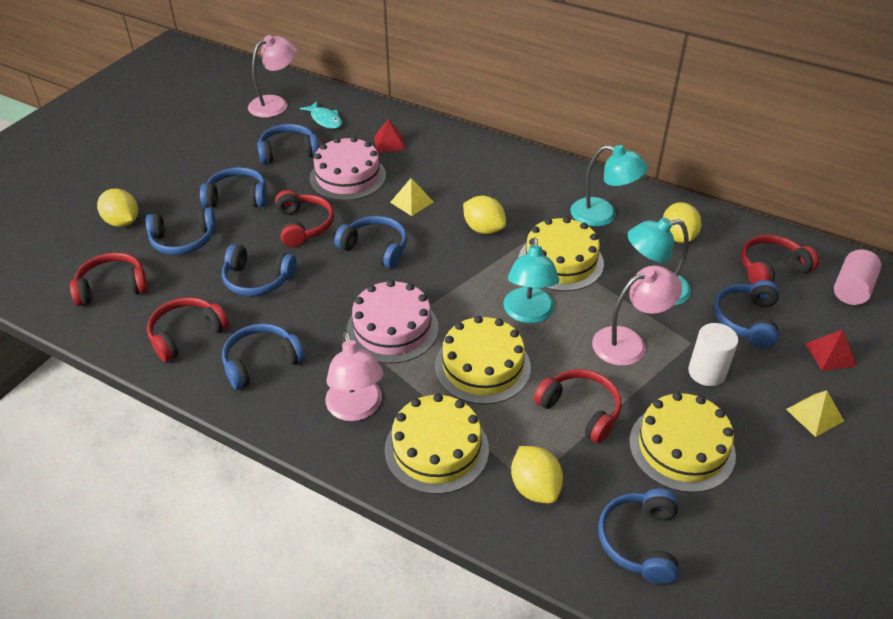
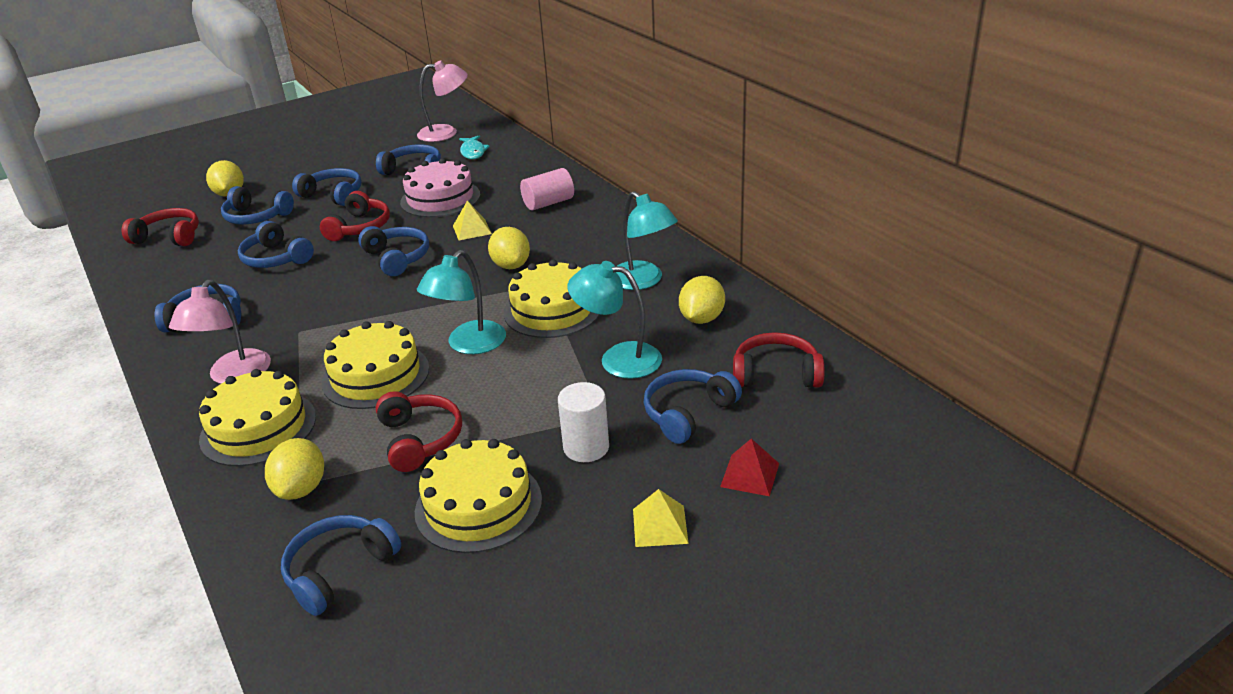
camera: 30 degrees right, 10 degrees down
red headphones [147,297,229,362] -> none
pink cake [347,280,439,364] -> none
red pyramid [374,119,406,153] -> none
pink lamp [592,266,682,366] -> none
pink cylinder [834,250,882,305] -> pink cylinder moved to [520,168,574,210]

